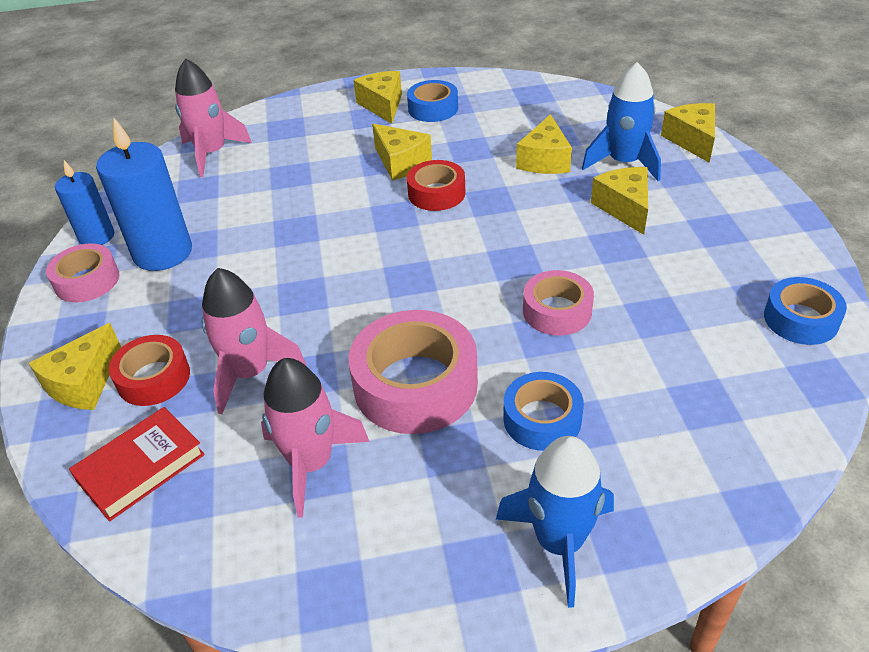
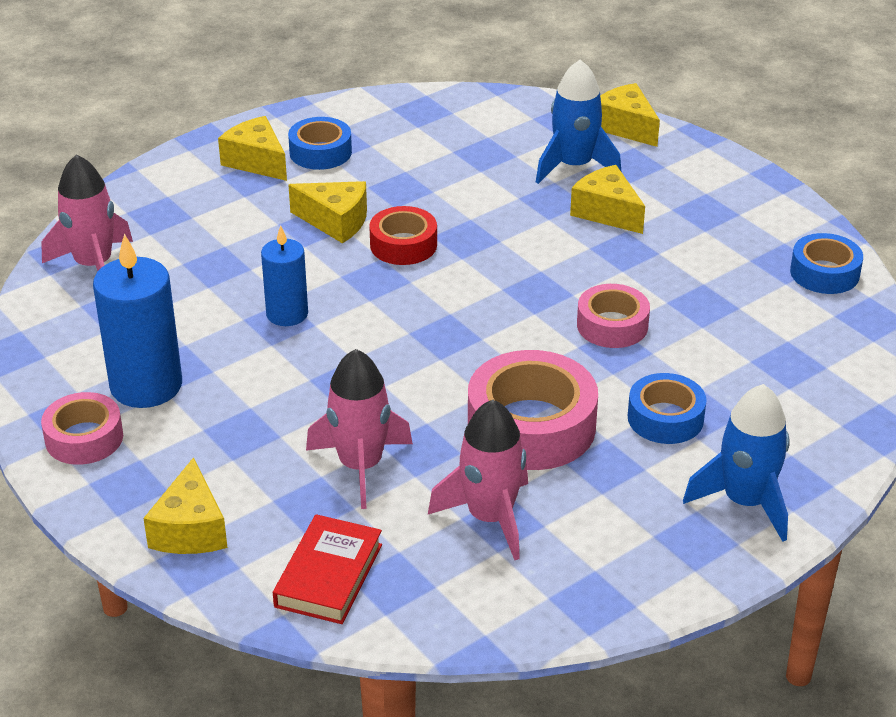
camera: 30 degrees left, 5 degrees down
blue candle [55,160,114,245] -> blue candle moved to [261,225,308,326]
red tape [109,335,190,406] -> none
yellow cheese [516,114,572,174] -> none

